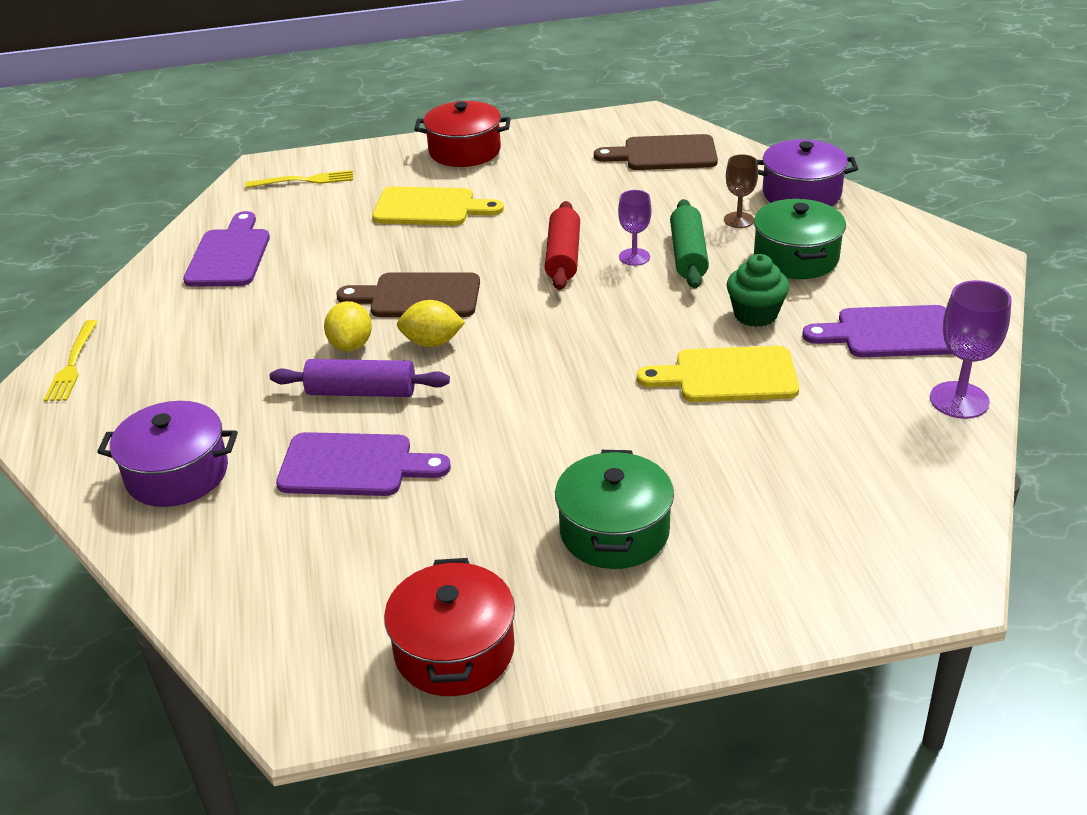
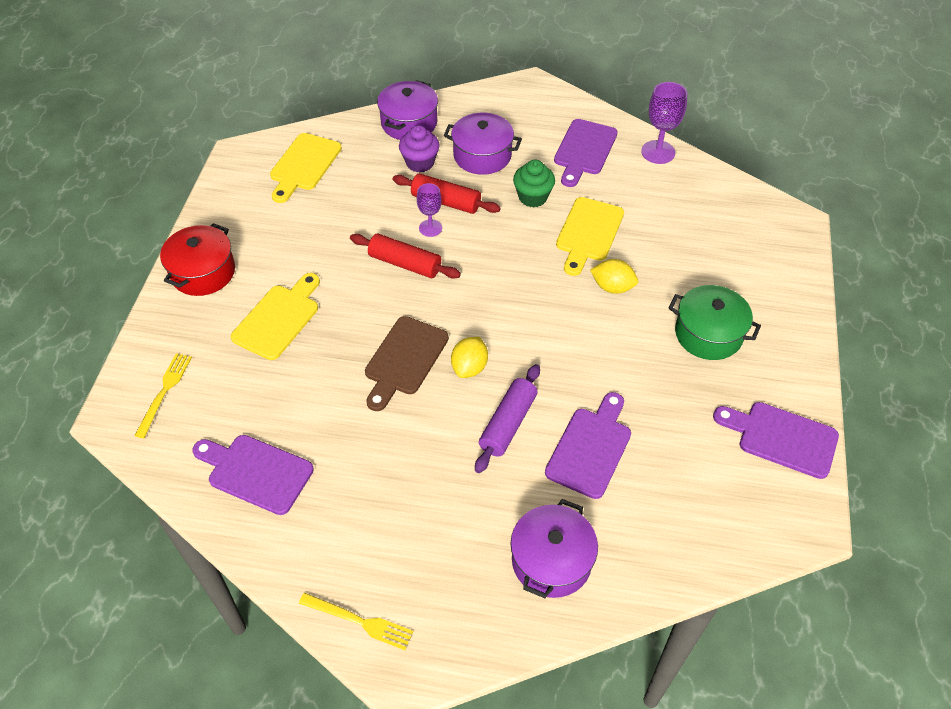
camera: 70 degrees left, 15 degrees up
yellow lemon [324,301,372,351] -> yellow lemon moved to [590,259,638,294]
red pot [384,558,515,696] -> purple cutting board [713,402,839,479]
brown cutting board [594,134,718,170] -> yellow cutting board [270,133,342,203]
green rolling pin [670,199,709,288] -> red rolling pin [393,174,501,214]
brown goblet [724,154,758,228] -> purple cupcake [399,125,440,173]
green pot [754,199,846,279] -> purple pot [443,113,522,175]

